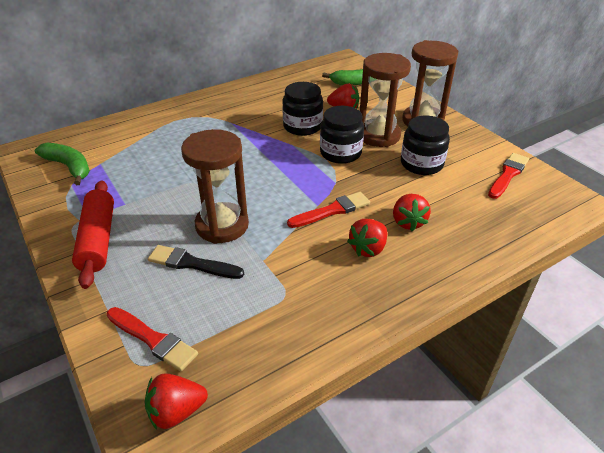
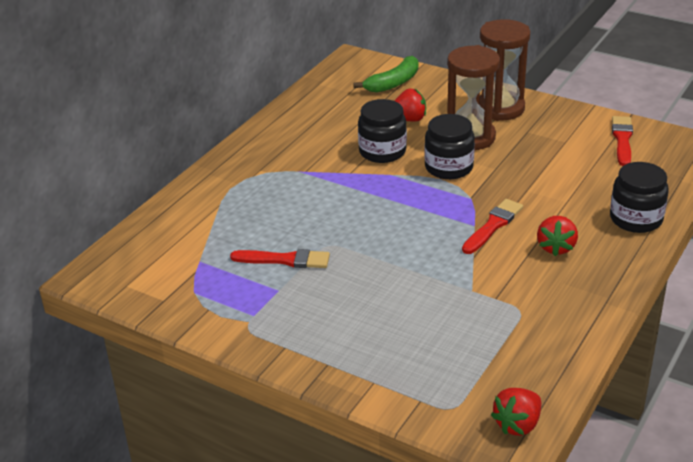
camera: 25 degrees left, 5 degrees down
green banana [35,142,90,185] -> none
red rolling pin [72,180,114,289] -> none
red brush [107,307,198,371] -> red brush moved to [230,249,330,268]
black brush [148,245,244,279] -> none
brown hourglass [181,129,249,244] -> none
red strawberry [393,194,431,231] -> none
black jar [401,116,450,175] -> black jar moved to [610,162,669,233]

